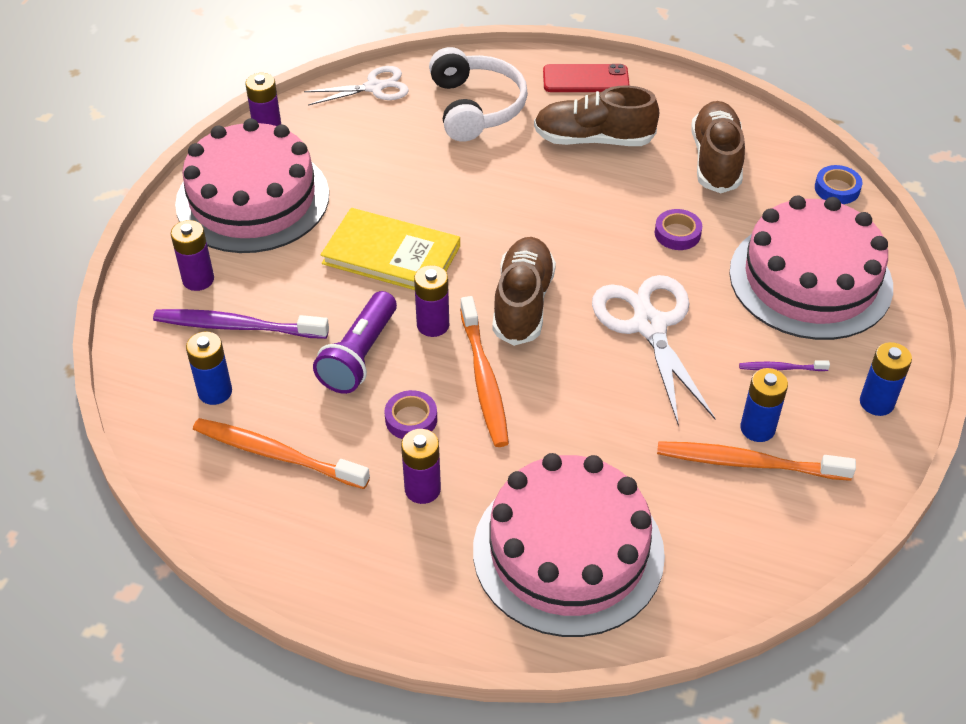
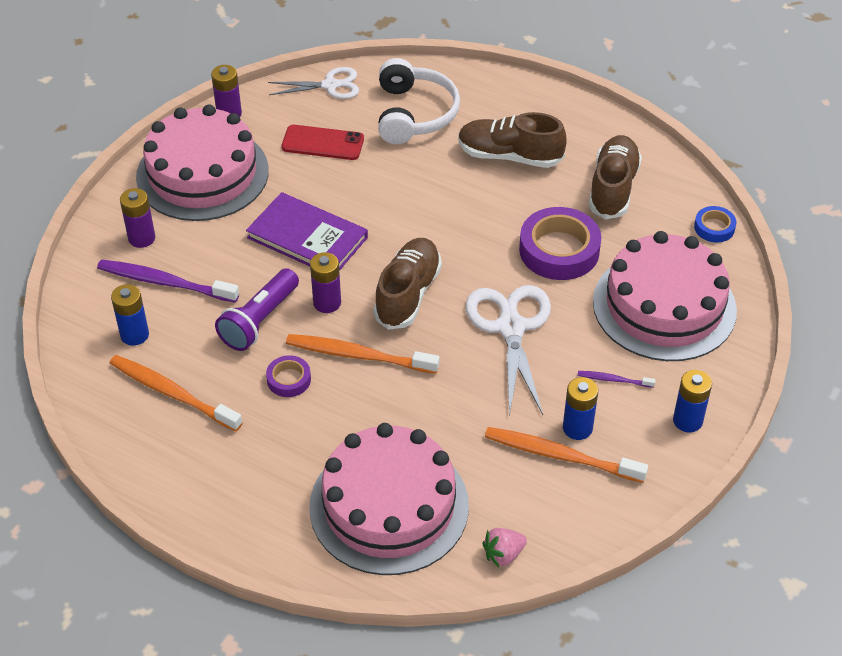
camera: 10 degrees right, 0 degrees up
yellow book [321,208,460,290] -> purple book [246,192,368,271]
purple battery [401,429,441,504] -> none
orange toothbrush [460,296,509,447] -> orange toothbrush turned 105 degrees clockwise [286,334,440,374]
red phone [543,64,630,92] -> red phone moved to [281,125,364,160]
purple tape [655,209,702,250] -> purple tape [519,207,602,280], size x1.96
none -> pink strawberry [482,528,527,568]

